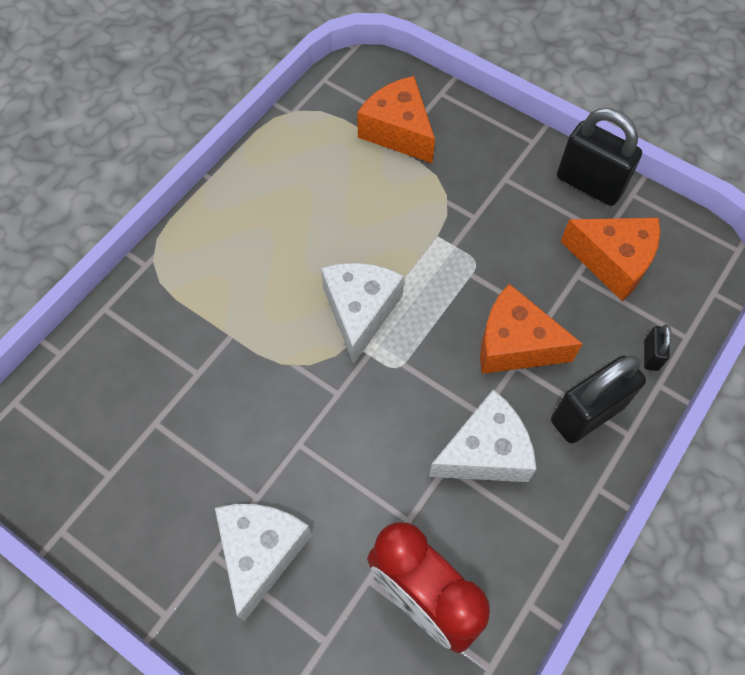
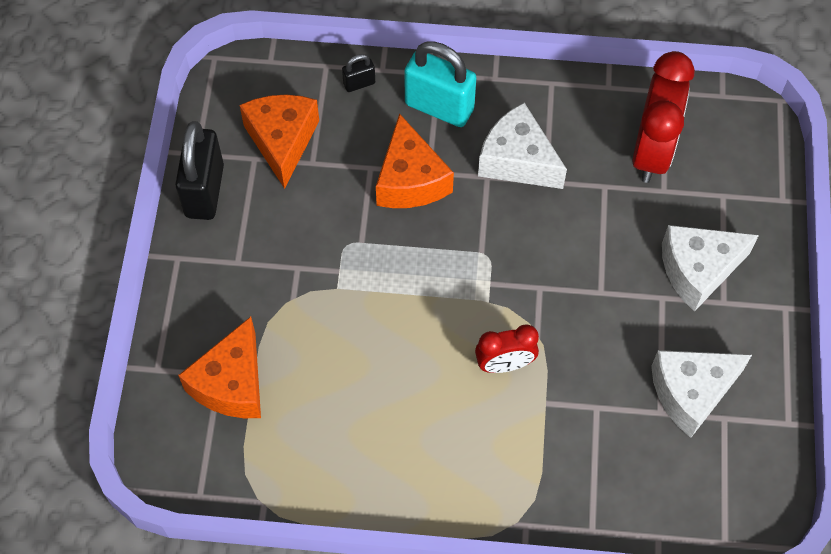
camera: 120 degrees left, 0 degrees up
white cheese [321,263,404,365] -> white cheese moved to [651,350,752,438]
black padlock [551,355,646,443] -> turquoise padlock [404,41,477,127]
none -> red clock [475,324,539,373]

